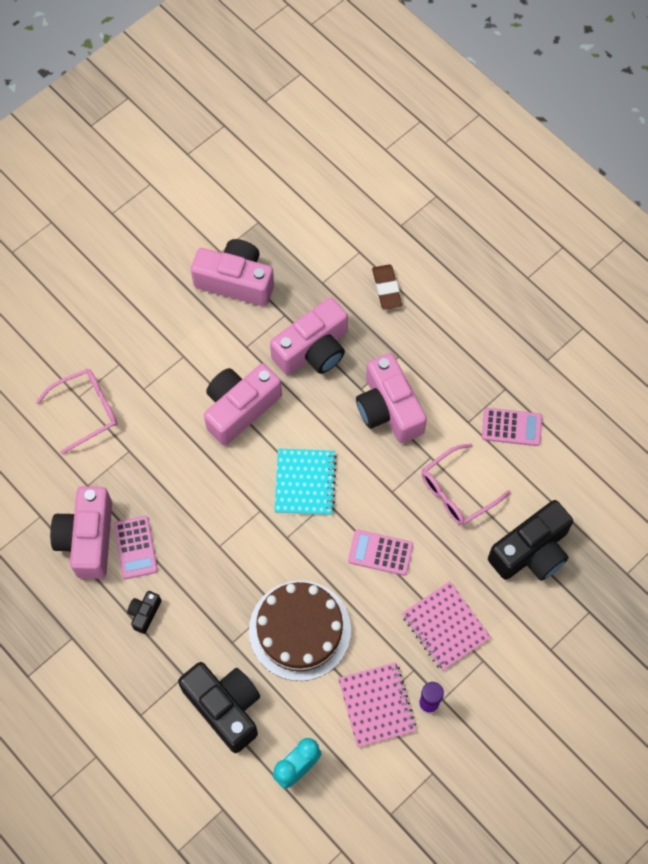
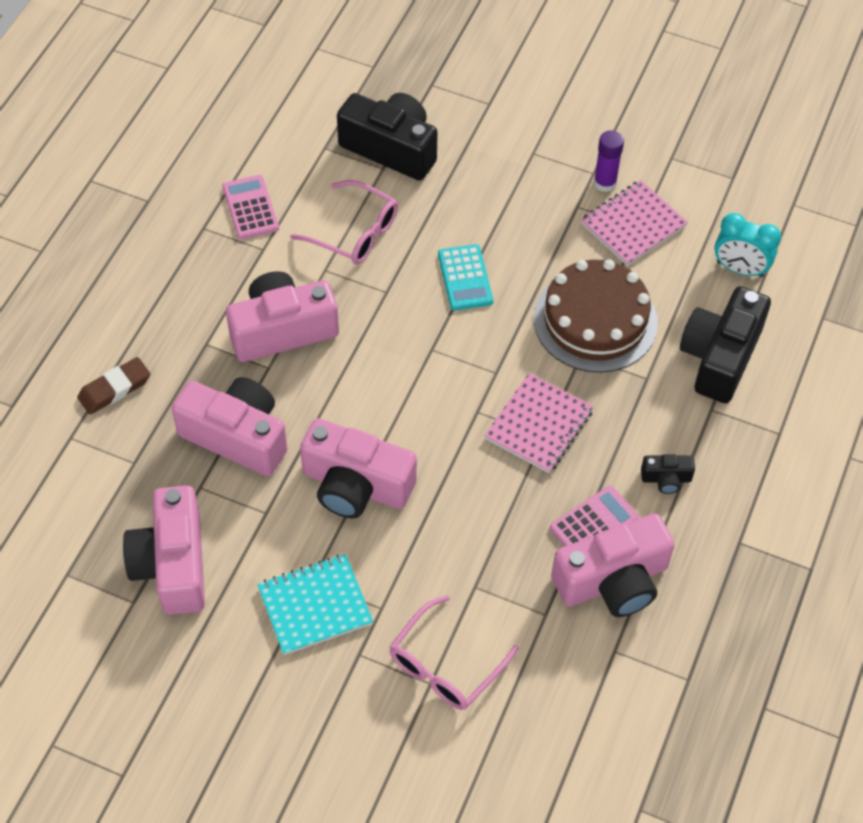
camera: 115 degrees left, 10 degrees down
pink glasses [36,368,117,454] -> pink glasses turned 90 degrees counterclockwise [389,595,519,710]
turquoise notebook [274,449,337,515] -> turquoise notebook moved to [257,554,373,655]
pink calculator [348,530,413,576] -> turquoise calculator [438,244,493,311]
pink camera [356,353,427,443] -> pink camera turned 150 degrees counterclockwise [226,271,339,362]
pink notebook [402,581,491,671] -> pink notebook moved to [484,373,594,473]

